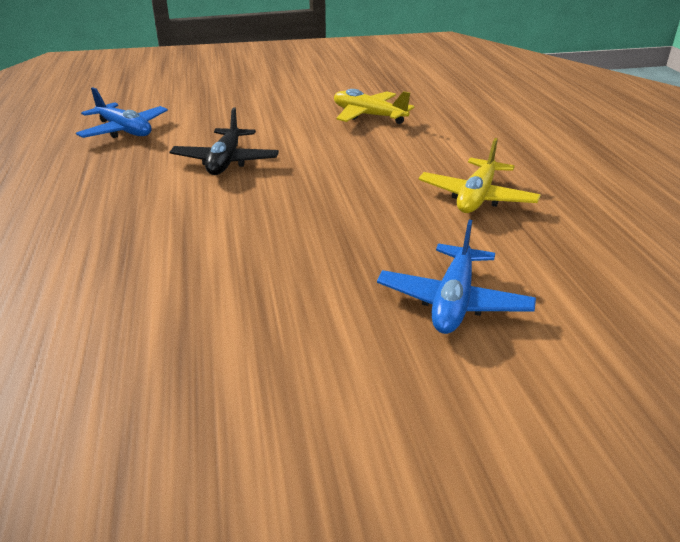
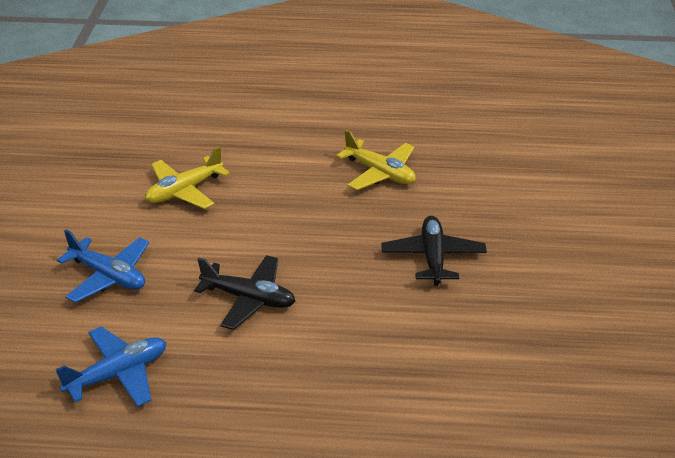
camera: 75 degrees left, 5 degrees up
blue plane [377,220,536,334] -> blue plane moved to [57,230,149,303]
none -> black plane [381,216,487,286]

